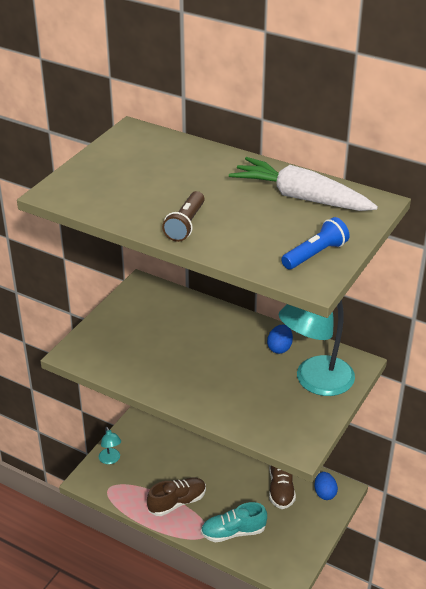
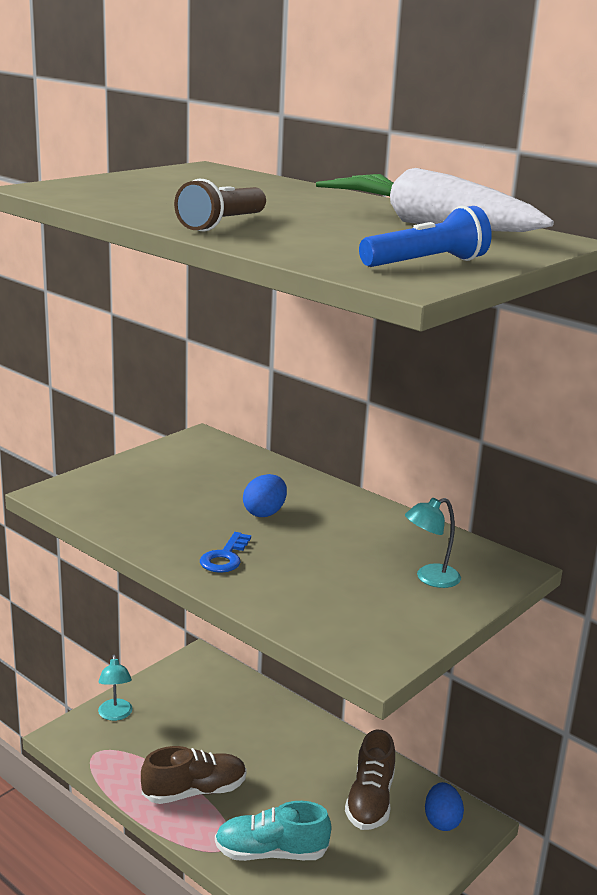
camera: 10 degrees right, 15 degrees down
blue egg [267,325,293,354] -> blue egg moved to [243,474,287,517]
turquoise lamp [279,300,355,396] -> turquoise lamp [405,498,461,588], size x0.44
none -> blue key [200,532,251,573]

